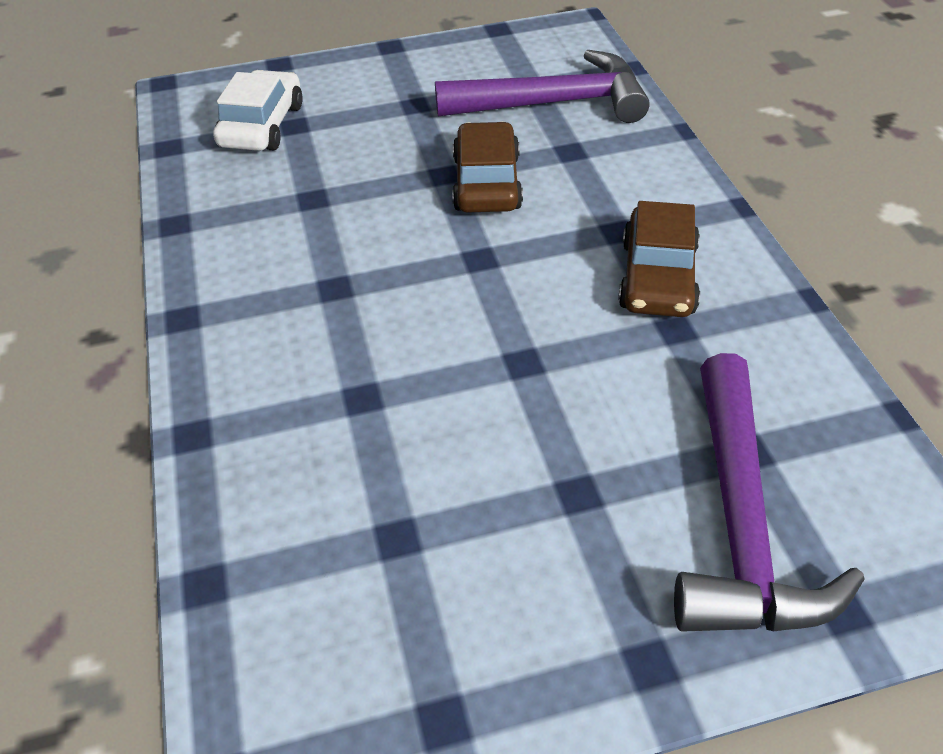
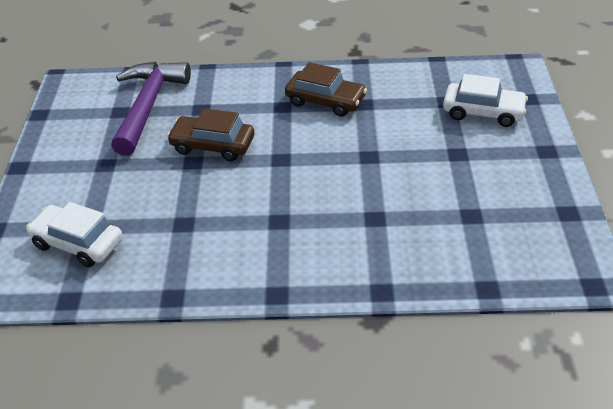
camera: 75 degrees left, 5 degrees down
purple hammer [674,353,865,632] -> white car [443,74,528,127]

